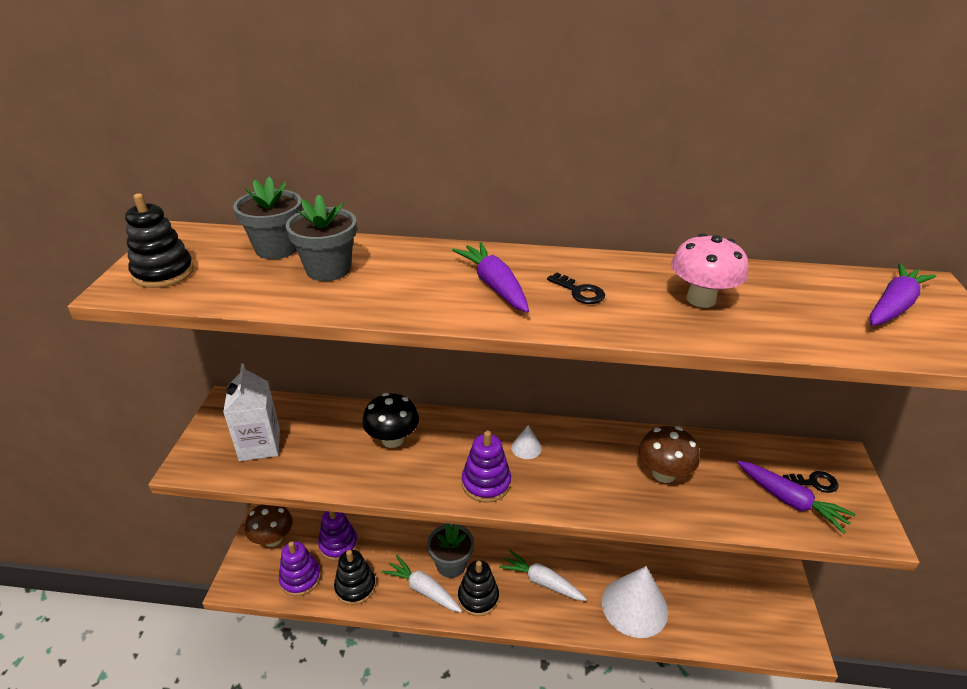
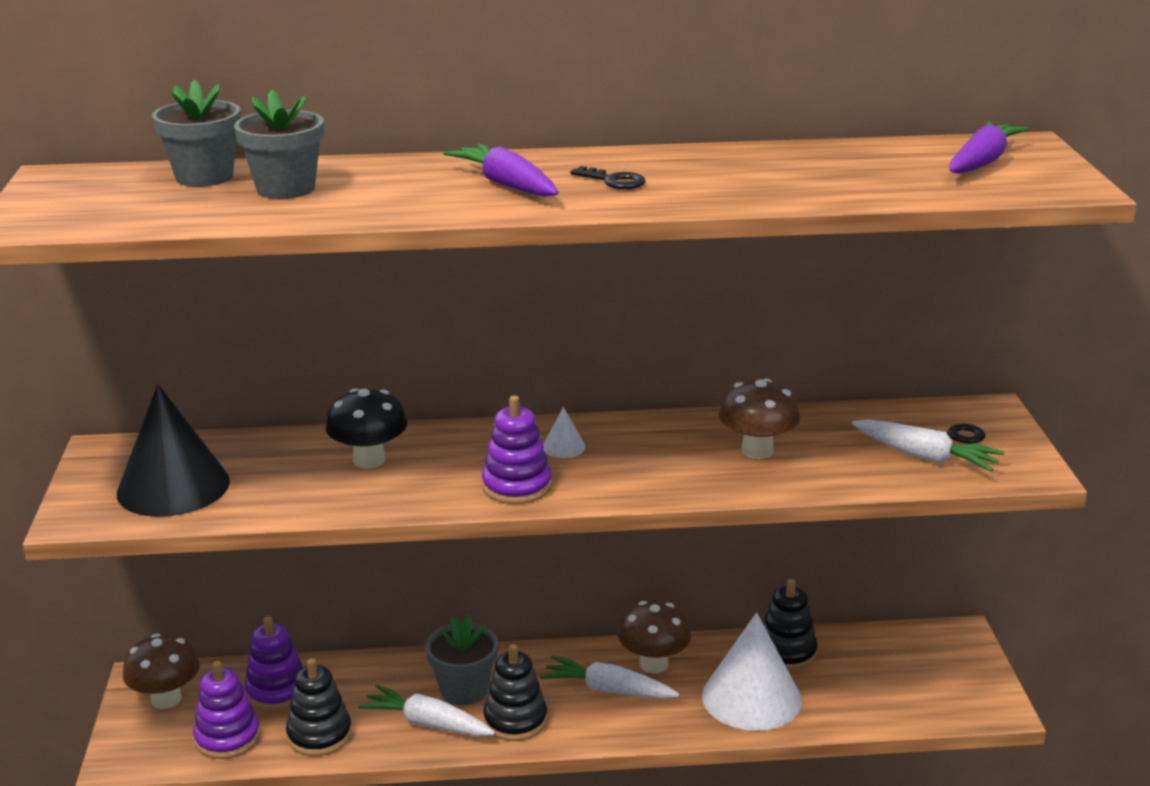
camera: 10 degrees left, 10 degrees down
black stacking toy [125,193,194,288] -> black stacking toy moved to [763,579,818,671]
white carton [223,364,280,461] -> black cone [117,384,230,517]
pink mushroom [671,233,748,308] -> none
purple carrot [737,461,855,534] -> white carrot [852,419,1004,472]
none -> brown mushroom [618,601,691,673]

